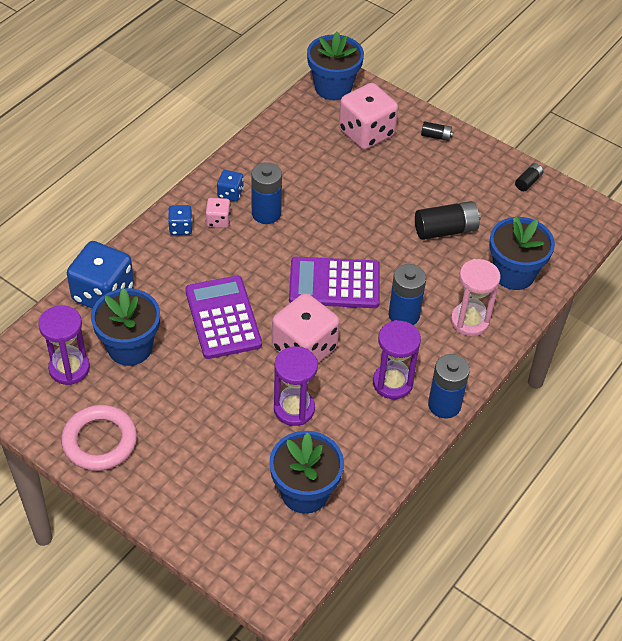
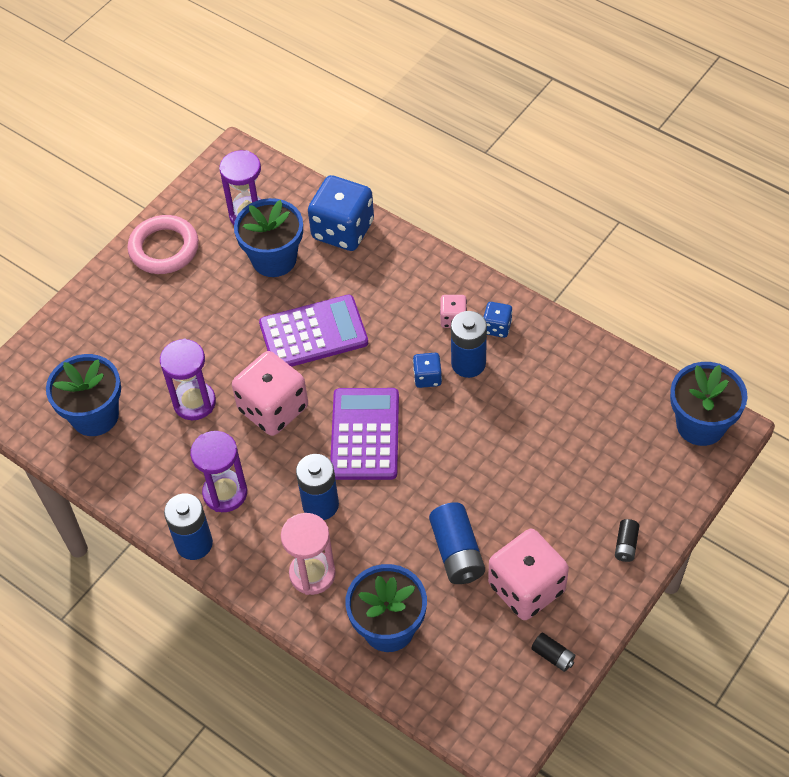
camera: 95 degrees right, 5 degrees up
blue dice [168,205,193,235] -> blue dice moved to [413,353,442,388]
pink dice [339,83,398,150] -> pink dice moved to [488,529,569,620]
black battery [415,201,481,240] -> blue battery [429,502,485,584]

